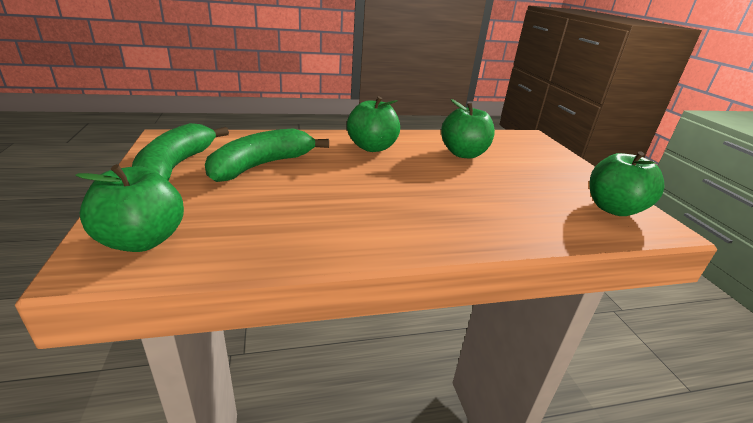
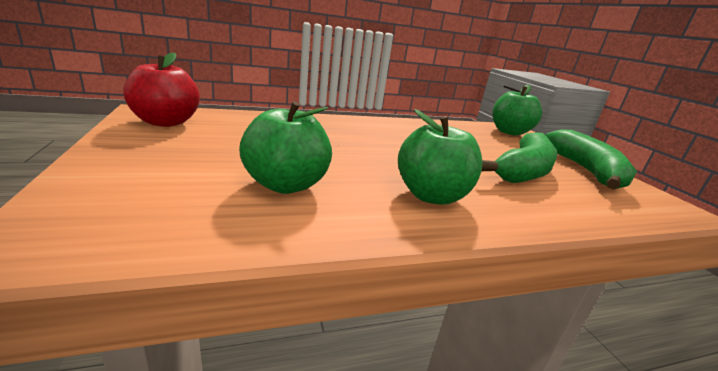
camera: 175 degrees right, 5 degrees down
green apple [590,151,664,216] -> red apple [123,52,200,127]

